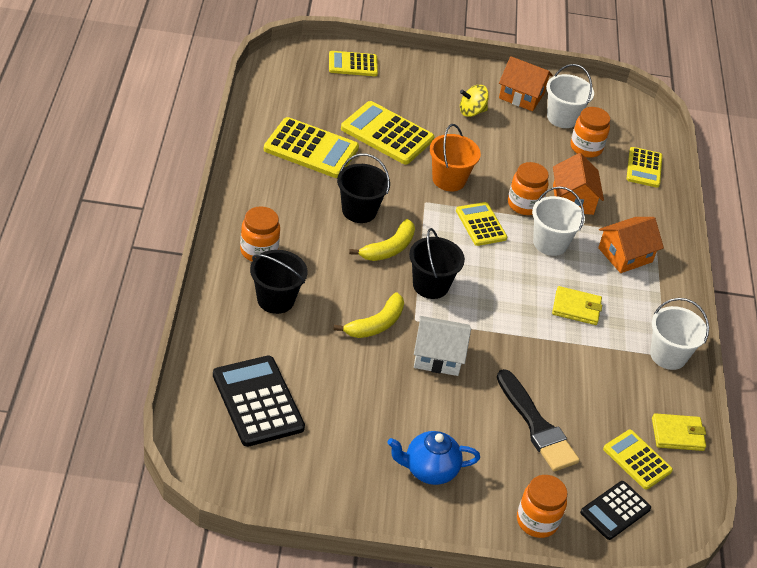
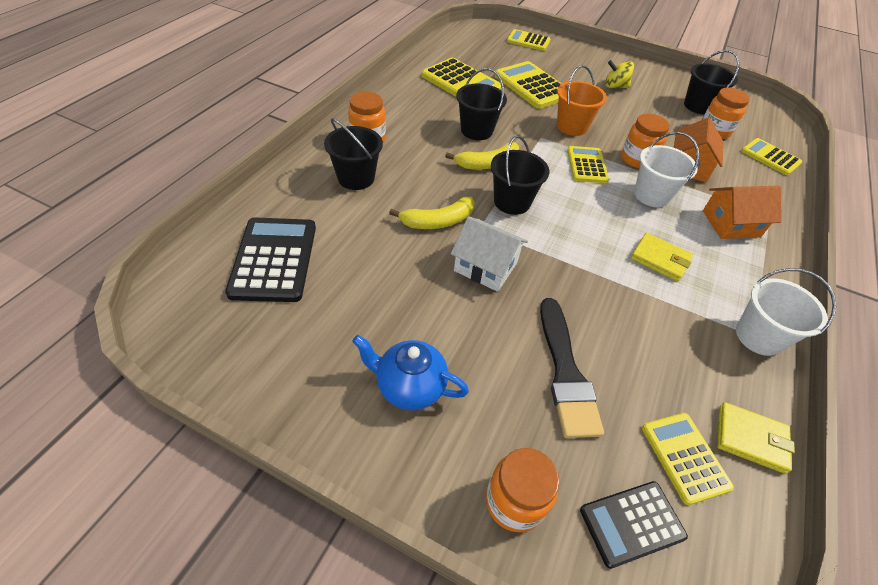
camera: 25 degrees right, 5 degrees up
orange house [499,56,553,111] -> none
white bucket [546,64,594,128] -> black bucket [684,50,739,114]
yellow calculator [626,147,662,188] -> yellow calculator turned 105 degrees clockwise [741,138,802,175]

